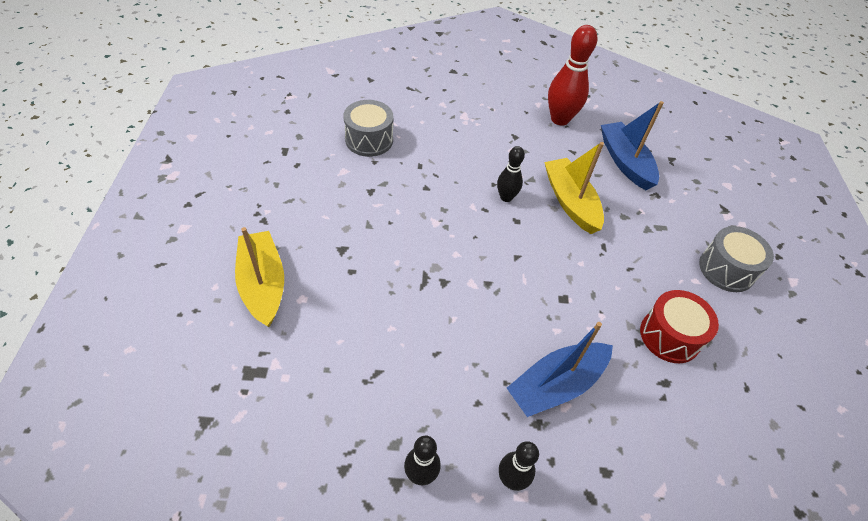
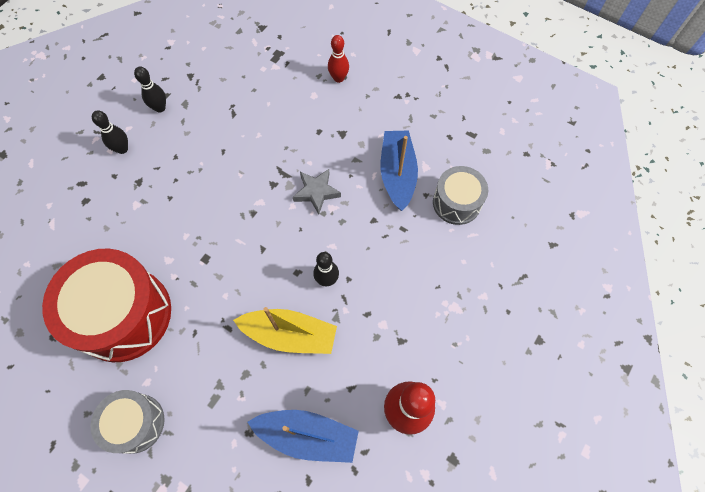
camera: 125 degrees right, 15 degrees up
yellow boat [235,227,284,327] -> red bowling pin [328,35,349,83]
blue boat [507,322,613,417] -> blue boat moved to [381,131,418,211]
red drum [640,290,719,363] -> red drum [42,249,171,362], size x1.80
none -> grey star [293,169,341,215]

